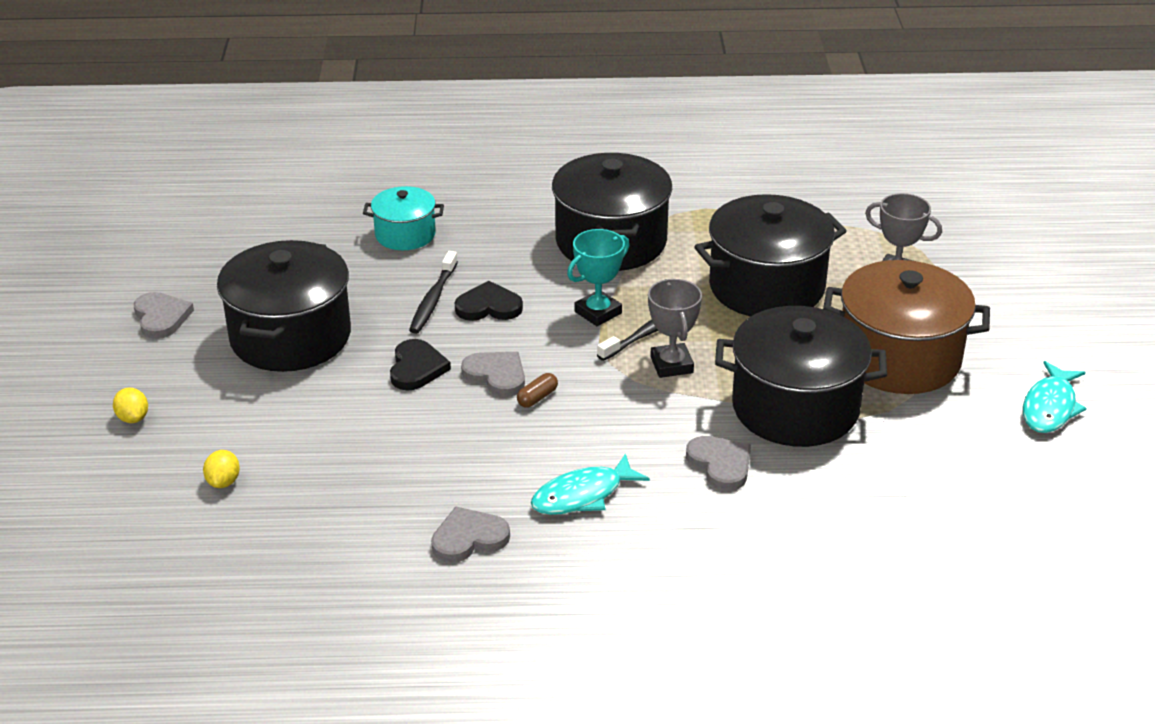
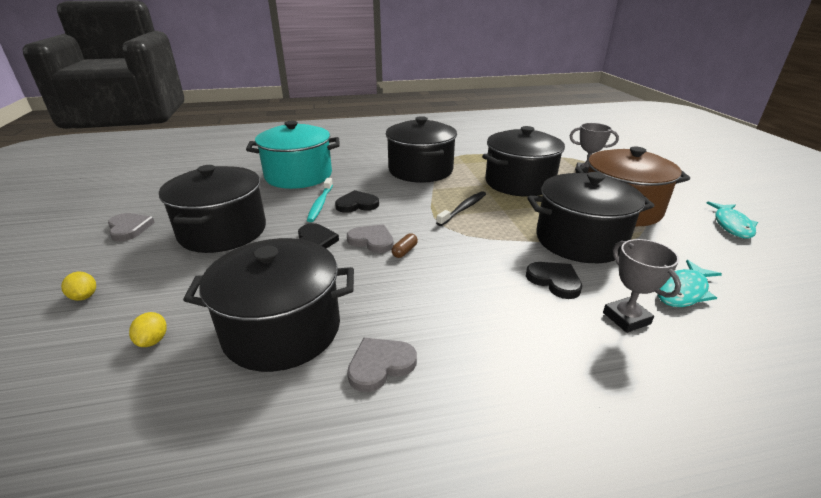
camera: 10 degrees left, 5 degrees down
turquoise pot [363,186,444,250] -> turquoise pot [246,121,339,189], size x1.83
black toothbrush [409,251,458,334] -> turquoise toothbrush [307,178,333,222]
turquoise fish [531,453,650,515] -> turquoise fish moved to [657,260,722,307]
turquoise trophy [567,229,629,326] -> none
grey trophy [648,279,702,378] -> grey trophy moved to [603,239,681,333]
grey heart [686,436,751,491] -> black heart [526,262,582,299]
none -> black pot [183,238,354,372]

